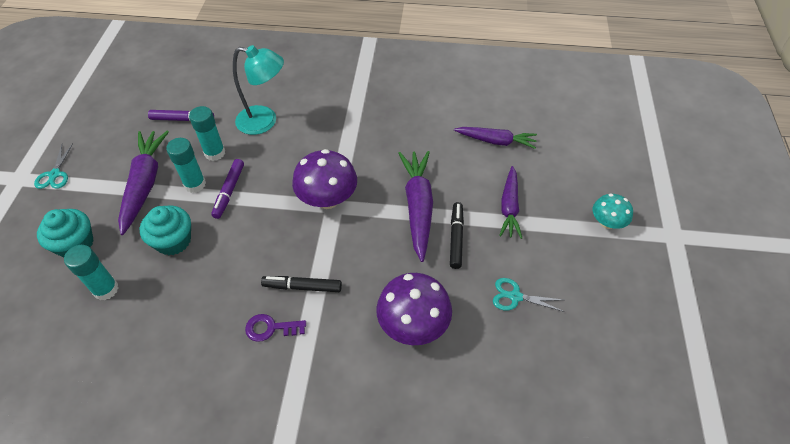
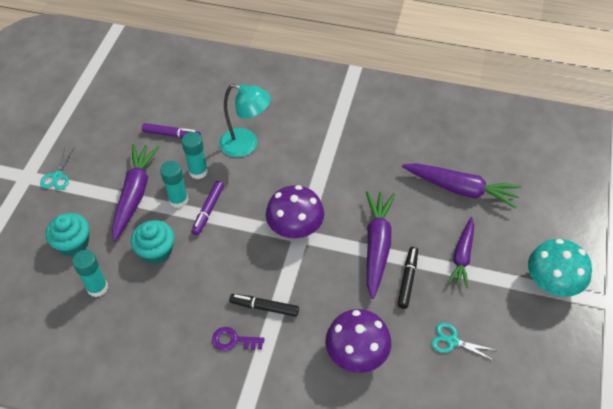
camera: 10 degrees right, 0 degrees up
purple carrot [454,127,537,149] -> purple carrot [402,163,522,209], size x1.50
turquoise mushroom [593,194,633,229] -> turquoise mushroom [528,239,592,297], size x1.68

